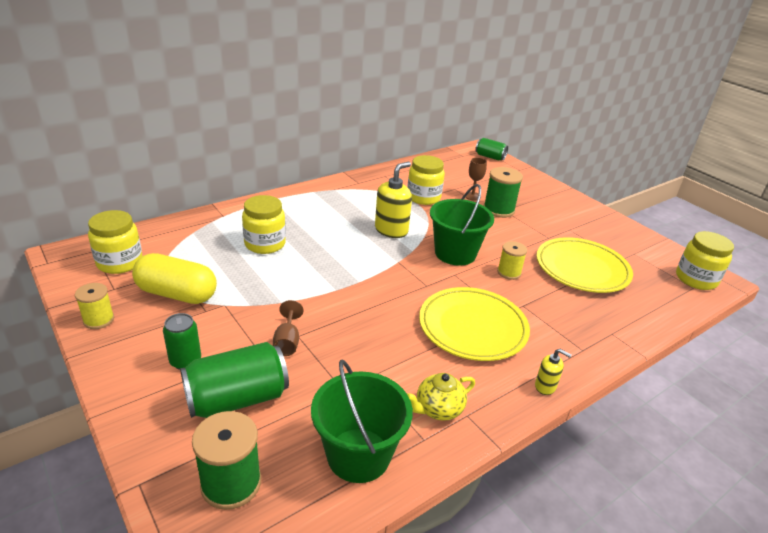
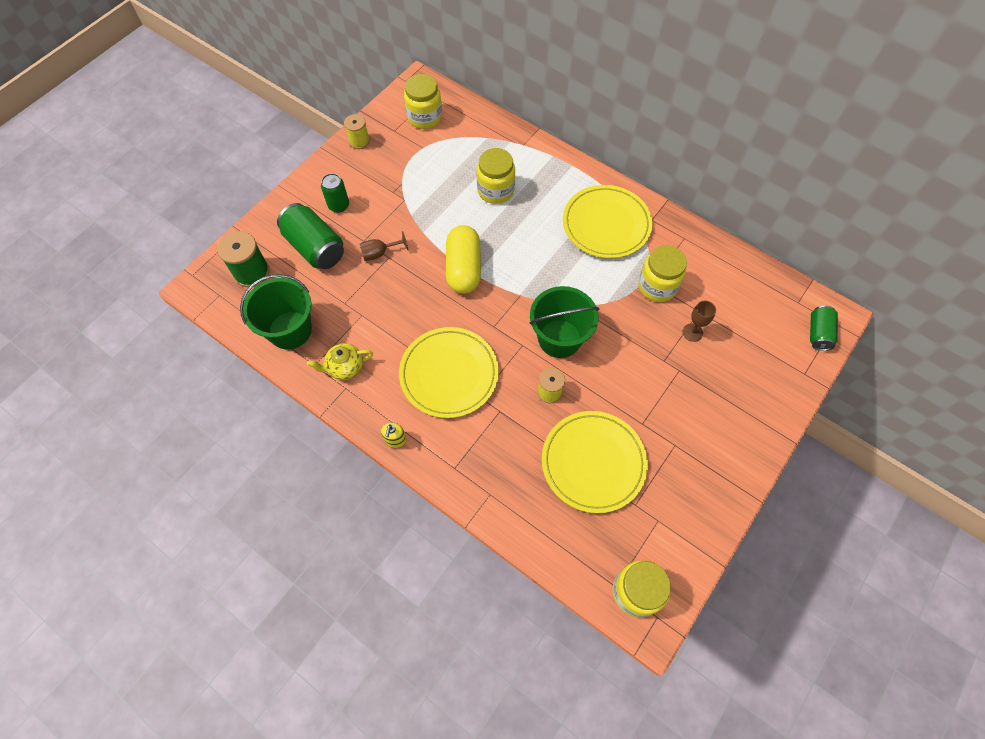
camera: 75 degrees right, 30 degrees up
yellow capsule [132,253,217,304] -> yellow capsule moved to [446,225,481,294]
yellow soap dispenser [375,162,412,238] -> none
yellow teapot [407,373,475,421] -> yellow teapot turned 60 degrees counterclockwise [307,343,373,380]
green spool [484,167,523,218] -> none
none -> yellow plate [563,185,653,258]

